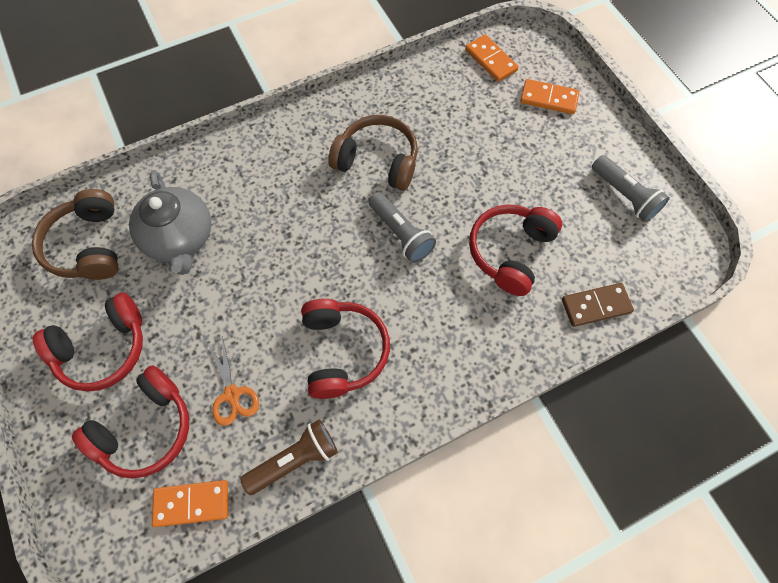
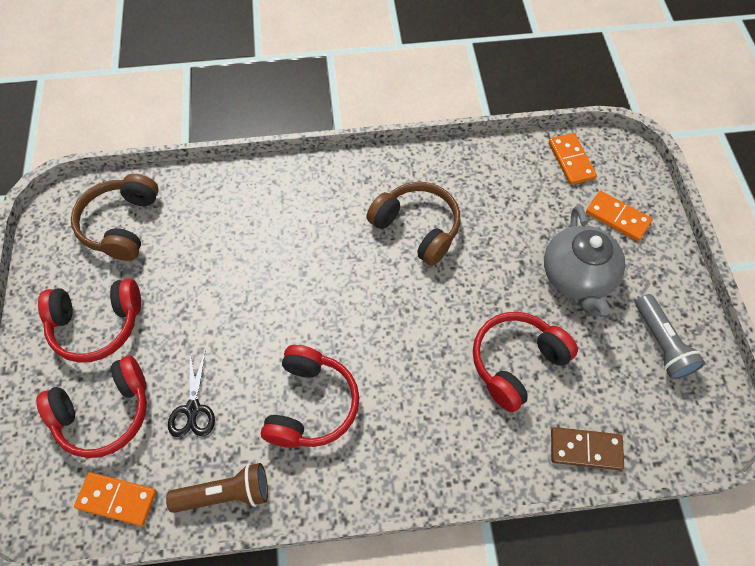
camera: 20 degrees right, 5 degrees down
grey teapot [129,170,211,275] -> grey teapot moved to [544,205,625,316]
orange scissors [208,336,259,426] -> black scissors [168,350,215,437]
grey flashlight [369,192,436,263] -> none

